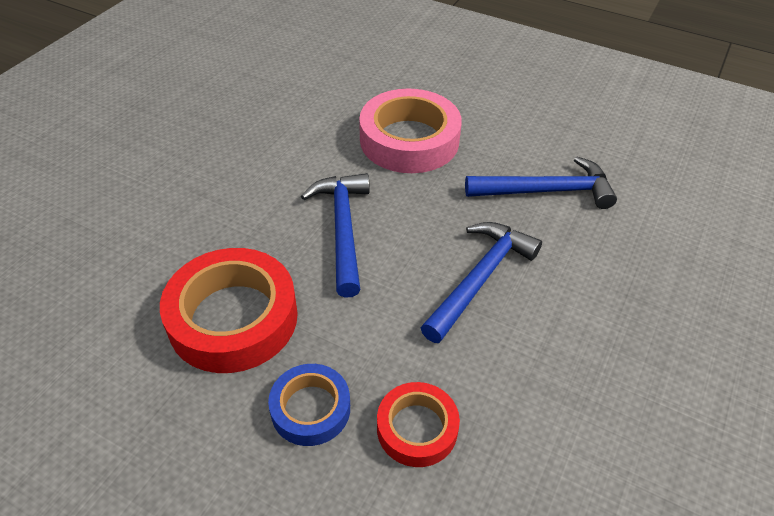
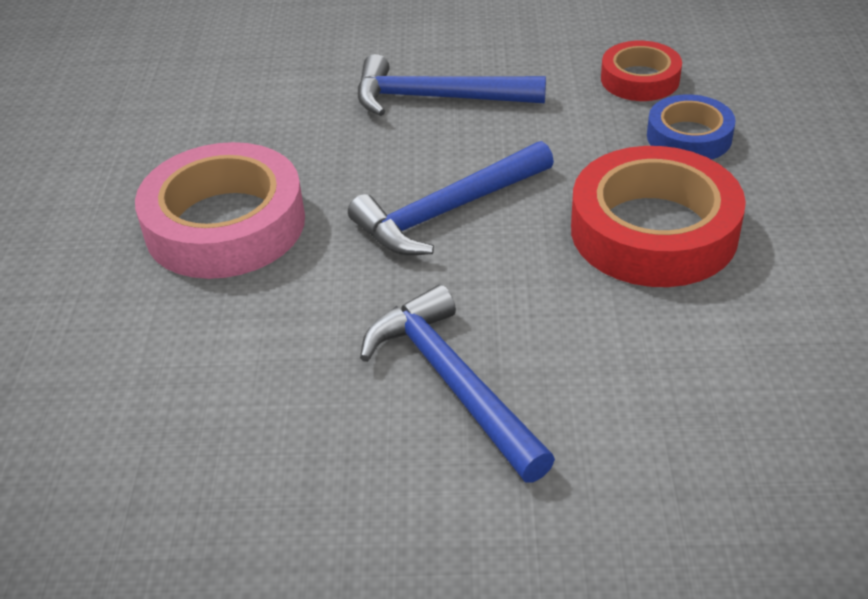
camera: 115 degrees left, 5 degrees down
blue hammer [465,156,617,209] -> blue hammer moved to [360,285,555,483]

